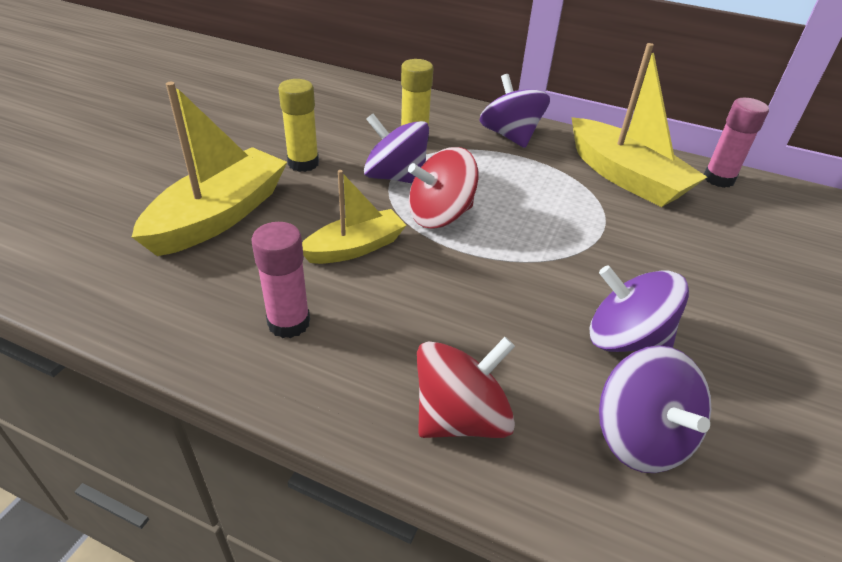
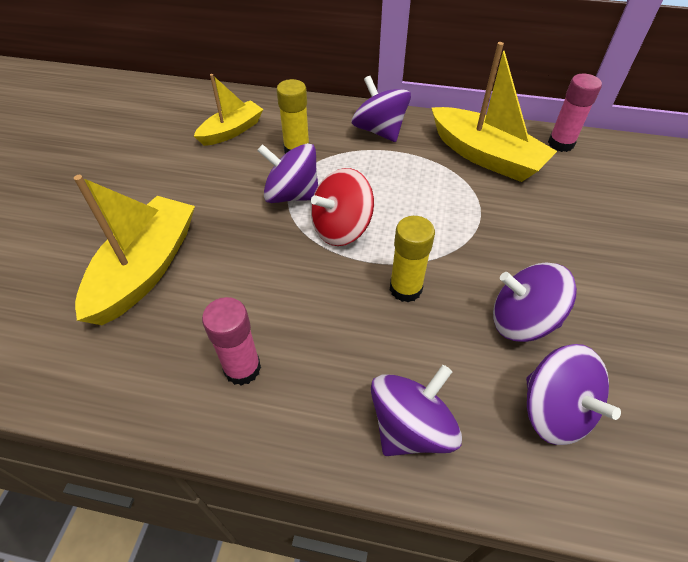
camera: 10 degrees left, 10 degrees up
yellow glue stick [278,79,319,172] -> yellow glue stick moved to [390,216,435,302]
yellow boat [302,170,407,264] -> yellow boat moved to [194,74,264,146]
red spinning top [417,337,515,438] -> purple spinning top [371,365,462,456]

